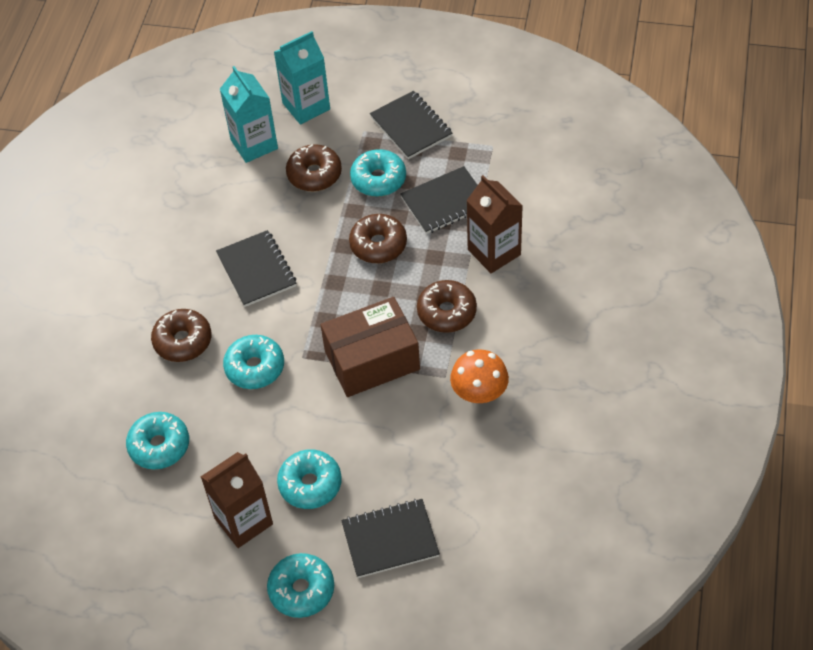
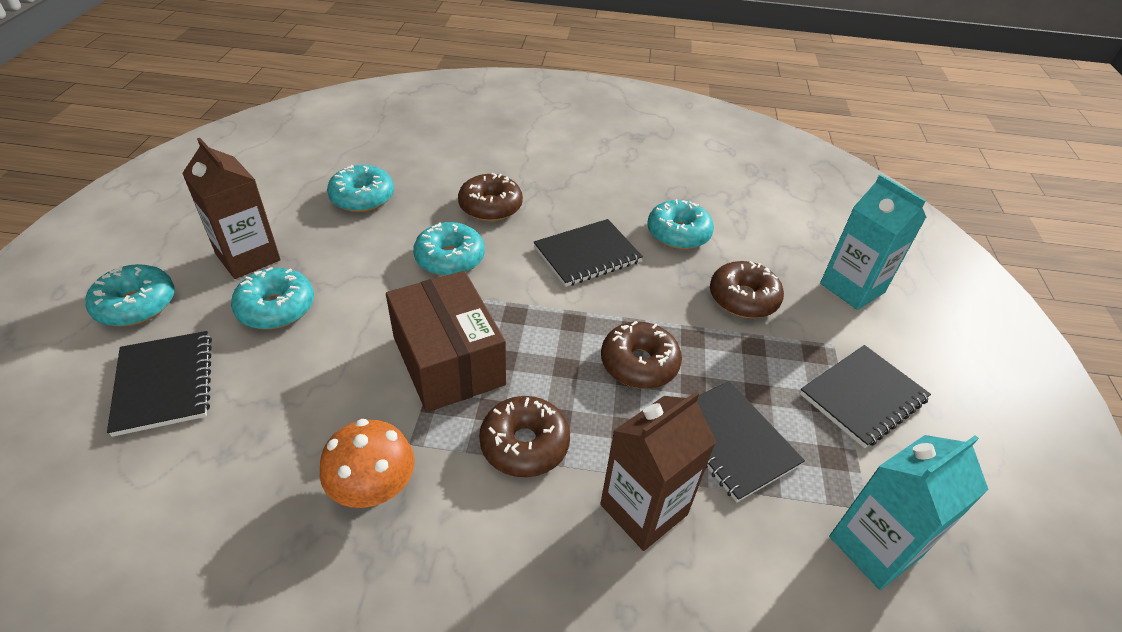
camera: 80 degrees right, 10 degrees down
turquoise carton [220,66,278,163] -> turquoise carton moved to [829,435,989,590]
turquoise donut [350,149,406,197] -> turquoise donut moved to [647,199,714,250]

